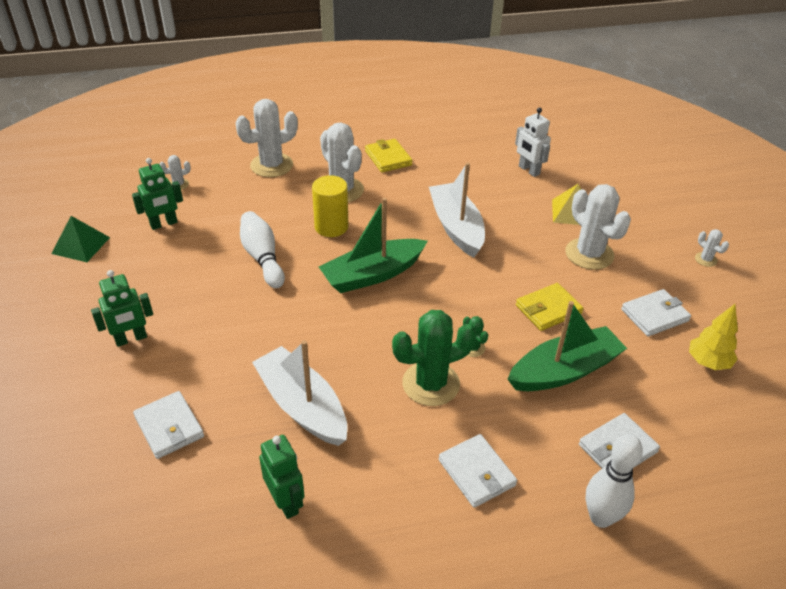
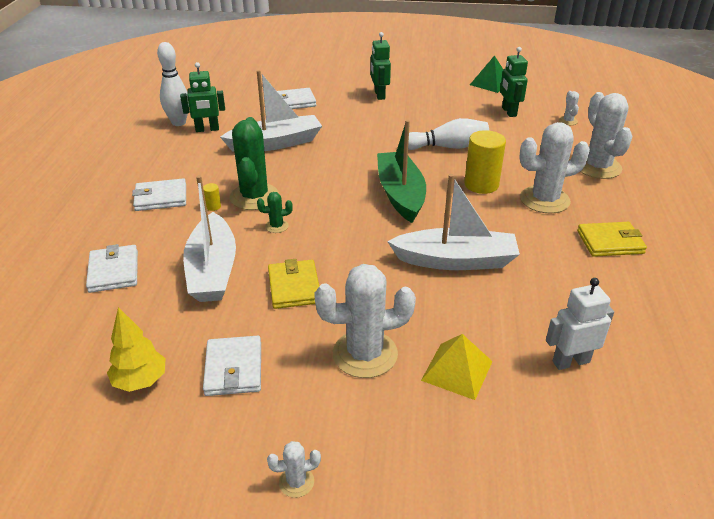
camera: 110 degrees right, 5 degrees down
green boat [508,301,627,391] -> white boat [183,175,236,302]
white bowling pin [585,434,643,528] -> white bowling pin moved to [157,42,189,126]
none -> yellow cylinder [203,183,221,211]

